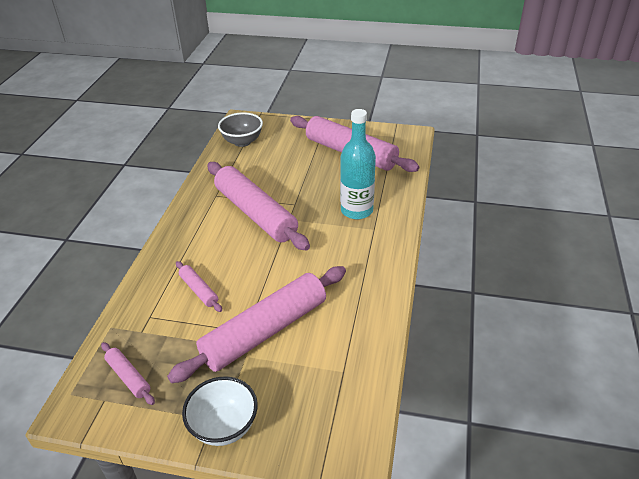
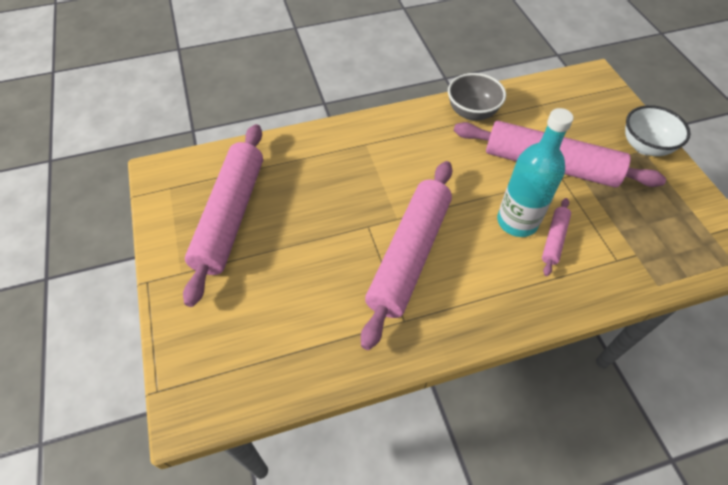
camera: 120 degrees left, 15 degrees up
pink rolling pin [101,342,155,405] -> none
grey bowl [218,112,263,147] -> grey bowl moved to [448,73,506,121]
turquoise bottle [340,109,376,219] -> turquoise bottle moved to [497,108,573,237]

